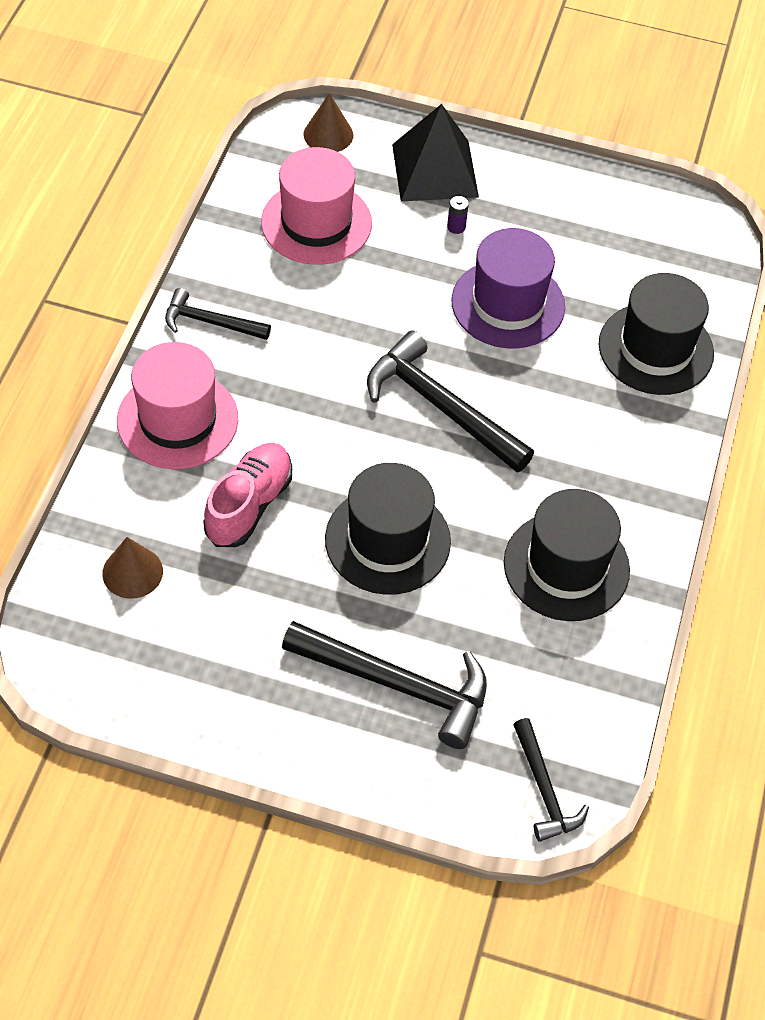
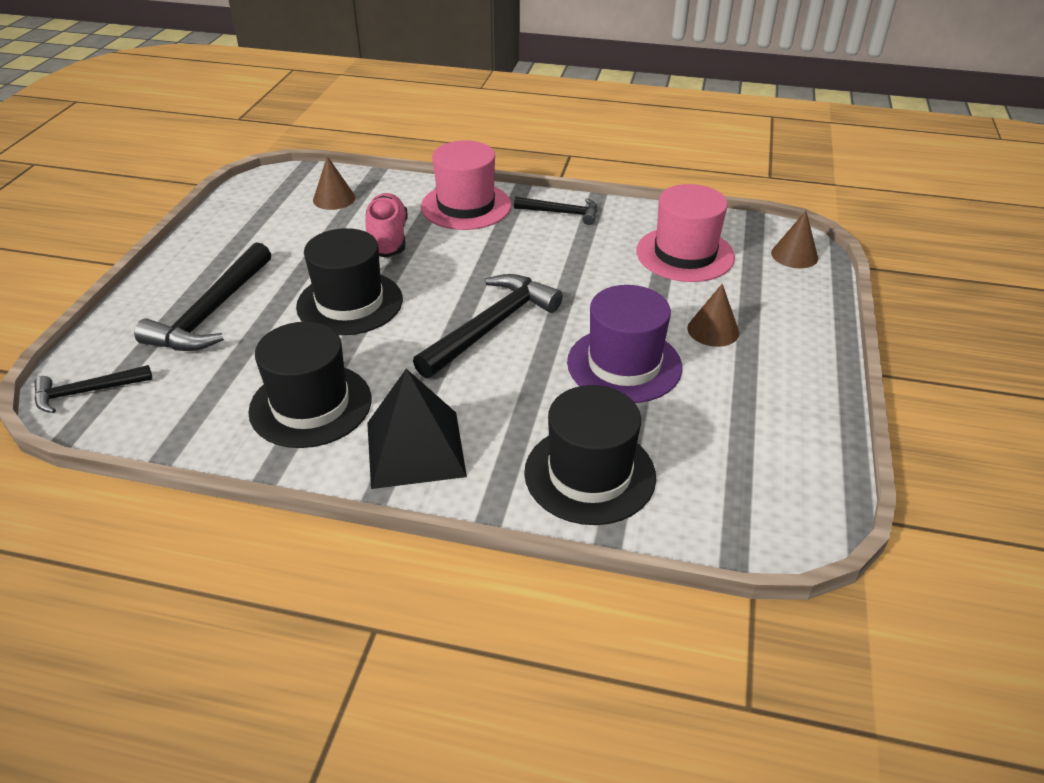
camera: 90 degrees right, 15 degrees down
black hammer [165,288,271,340] -> black hammer turned 90 degrees clockwise [514,197,597,225]
pink shoe [203,443,292,547] -> pink shoe turned 120 degrees counterclockwise [365,193,408,258]
black pyramid [392,104,479,201] -> black pyramid moved to [367,369,467,489]
purple battery [447,196,469,234] -> brown cone [687,284,739,347]

